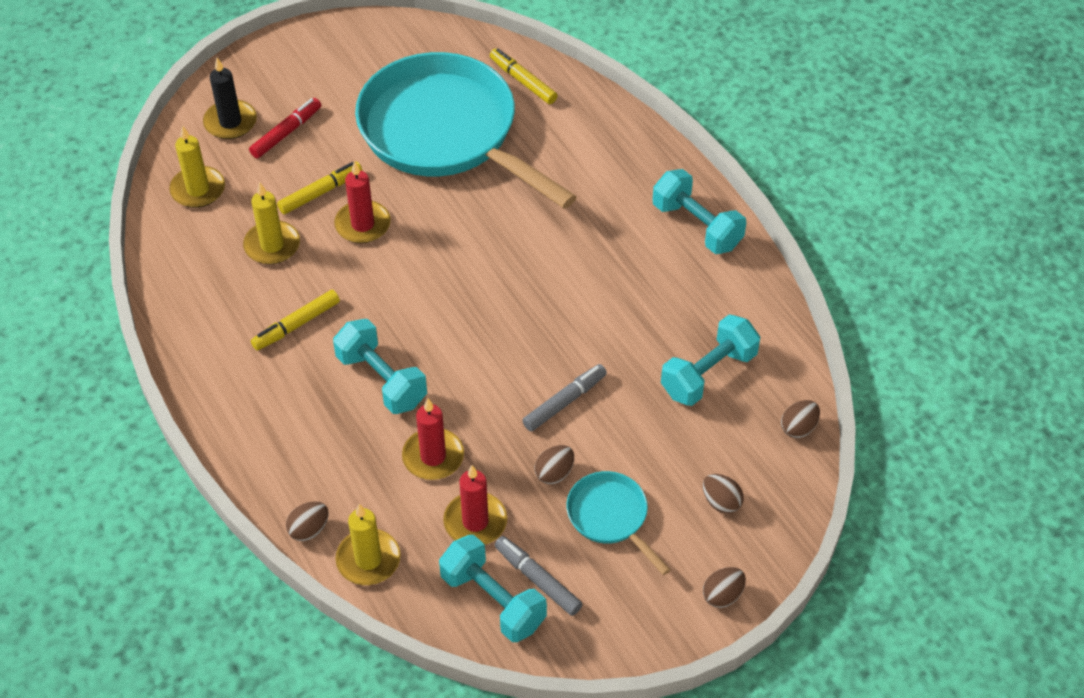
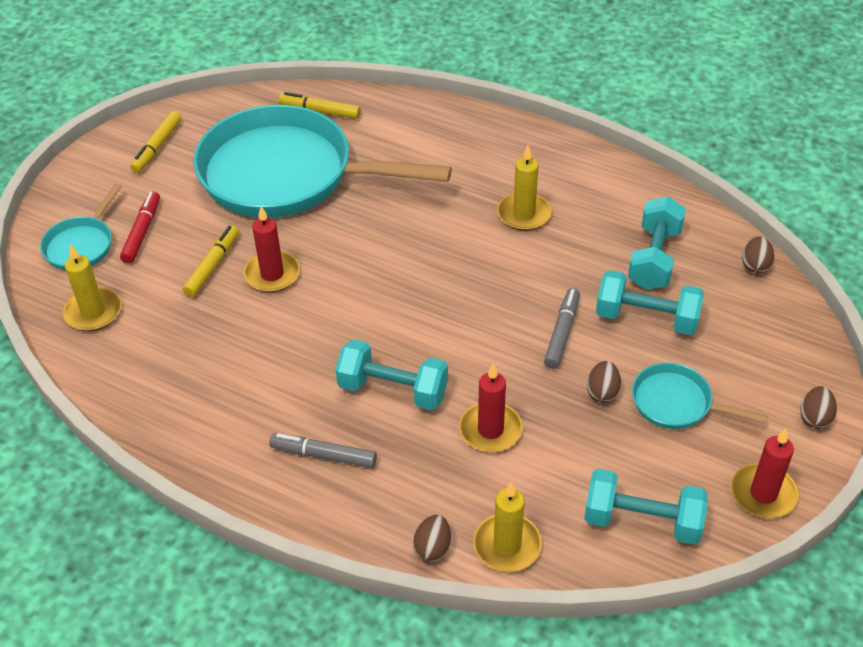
camera: 30 degrees left, 5 degrees down
black candle [203,58,257,139] -> turquoise pan [40,184,122,270]
yellow candle [243,182,300,264] -> yellow candle moved to [497,145,552,231]
yellow marker [251,290,340,350] -> yellow marker moved to [130,111,181,173]
red candle [443,465,507,545] -> red candle moved to [731,428,799,518]
grey marker [495,536,582,616] -> grey marker moved to [269,433,377,468]
turquoise dumbbell [653,169,746,254] -> turquoise dumbbell moved to [596,270,704,335]
brown egg [703,474,744,514] -> none

